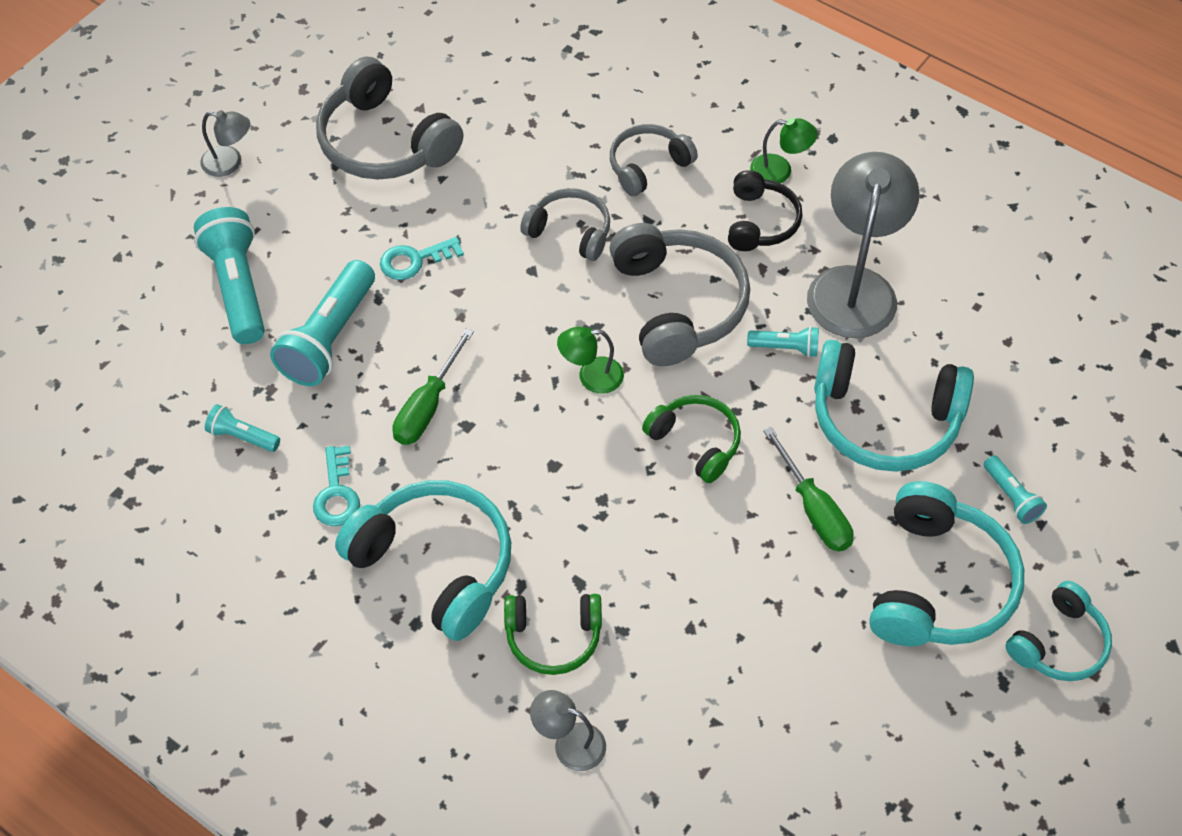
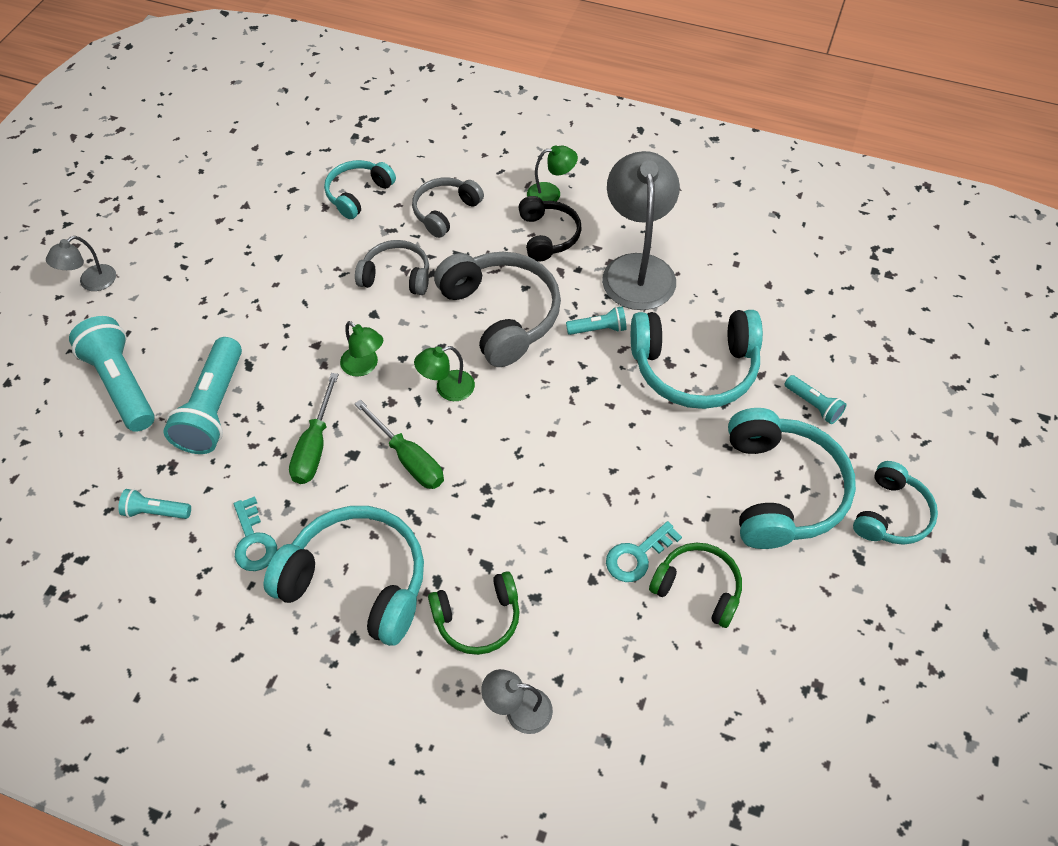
camera: 15 degrees left, 0 degrees up
grey lamp [200,110,250,177] -> grey lamp turned 135 degrees clockwise [46,236,116,291]
grey headphones [316,57,463,180] -> none
turquoise key [380,237,464,280] -> turquoise key moved to [606,521,682,582]
green headphones [642,395,741,483] -> green headphones moved to [649,543,742,628]
green screwdriver [763,427,854,552] -> green screwdriver moved to [355,399,444,489]
none -> turquoise headphones [324,160,396,219]
none -> green lamp [340,321,383,377]

